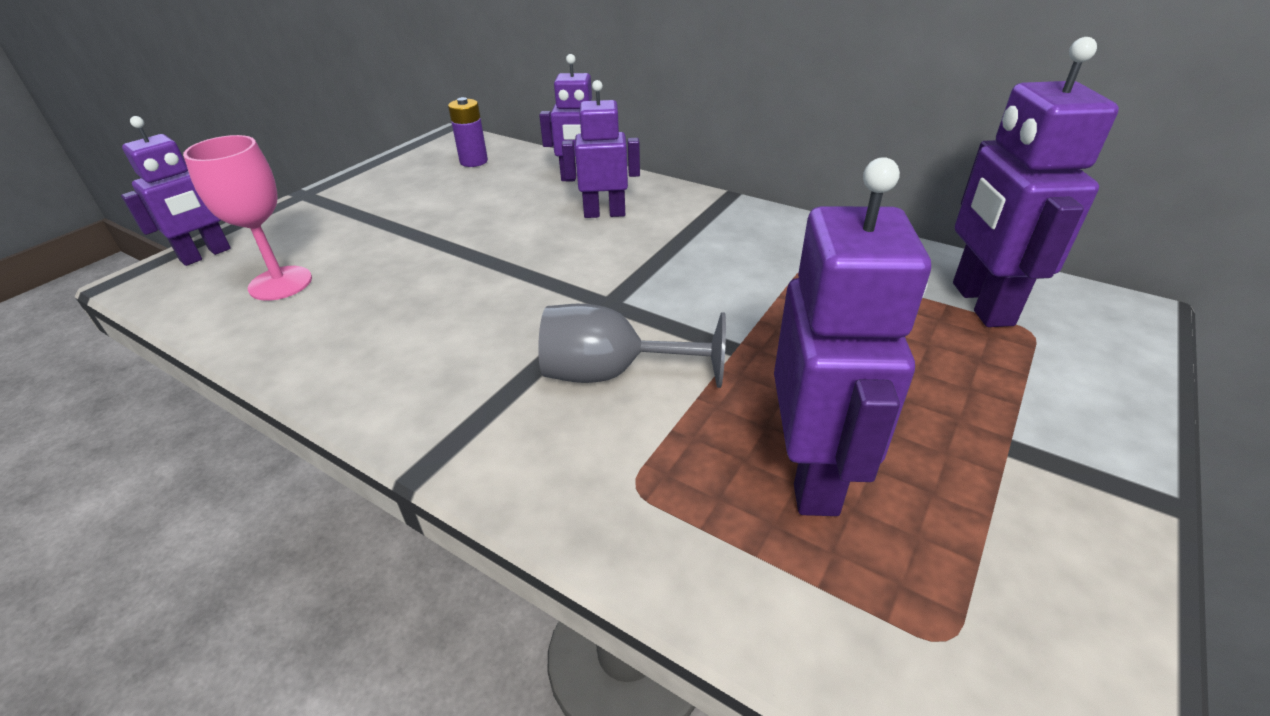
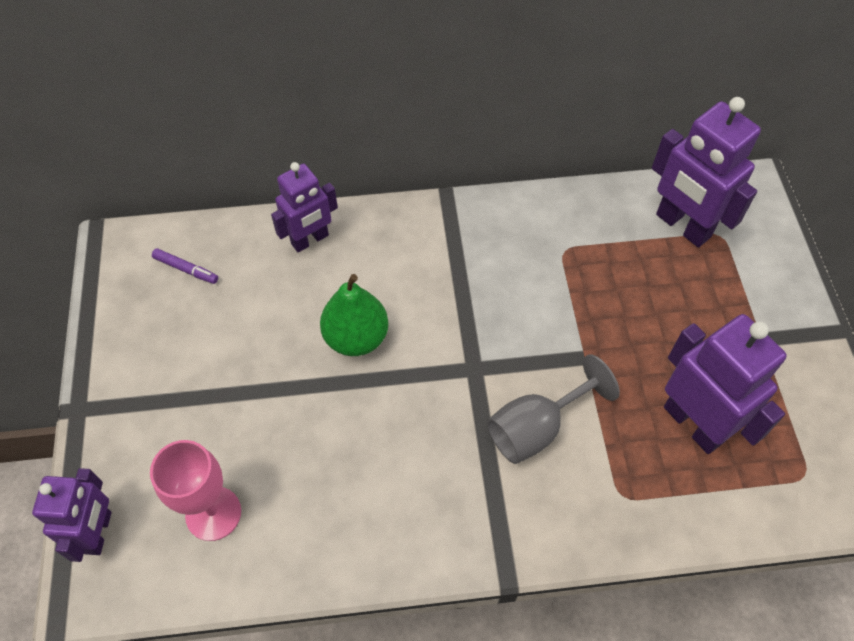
camera: 40 degrees left, 20 degrees up
purple battery [448,97,488,167] -> purple marker [152,248,218,284]
purple robot [562,80,640,218] -> none
none -> green pear [320,274,389,356]

